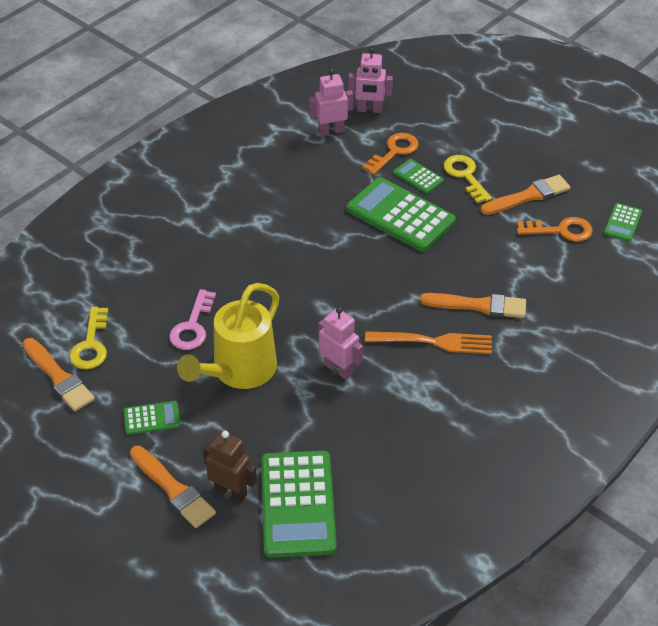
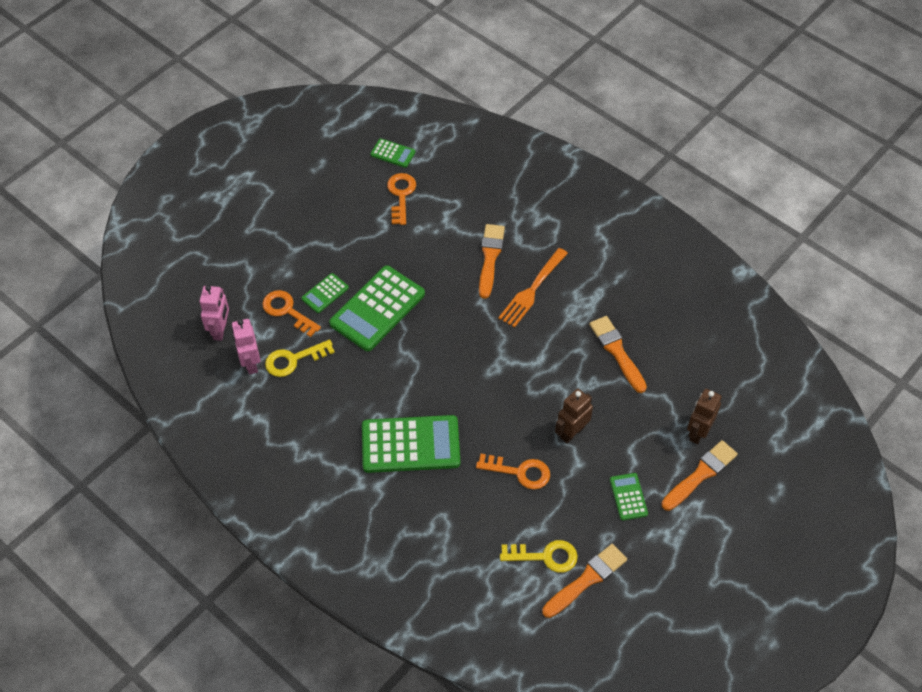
camera: 90 degrees left, 10 degrees up
pink key [169,289,216,350] -> orange key [476,454,550,489]
yellow watering can [177,283,279,389] -> brown robot [555,389,593,443]
green calculator [261,451,337,558] -> green calculator moved to [362,415,460,473]
pink robot [318,307,363,380] -> none
orange fork [365,331,492,354] -> orange fork turned 150 degrees counterclockwise [498,248,568,328]
yellow key [443,155,492,203] -> yellow key moved to [265,340,335,377]
orange brush [481,175,571,215] -> orange brush moved to [589,316,647,393]

